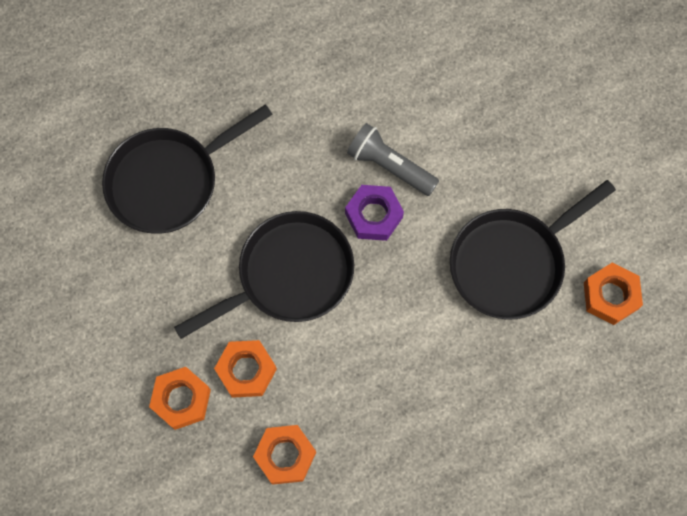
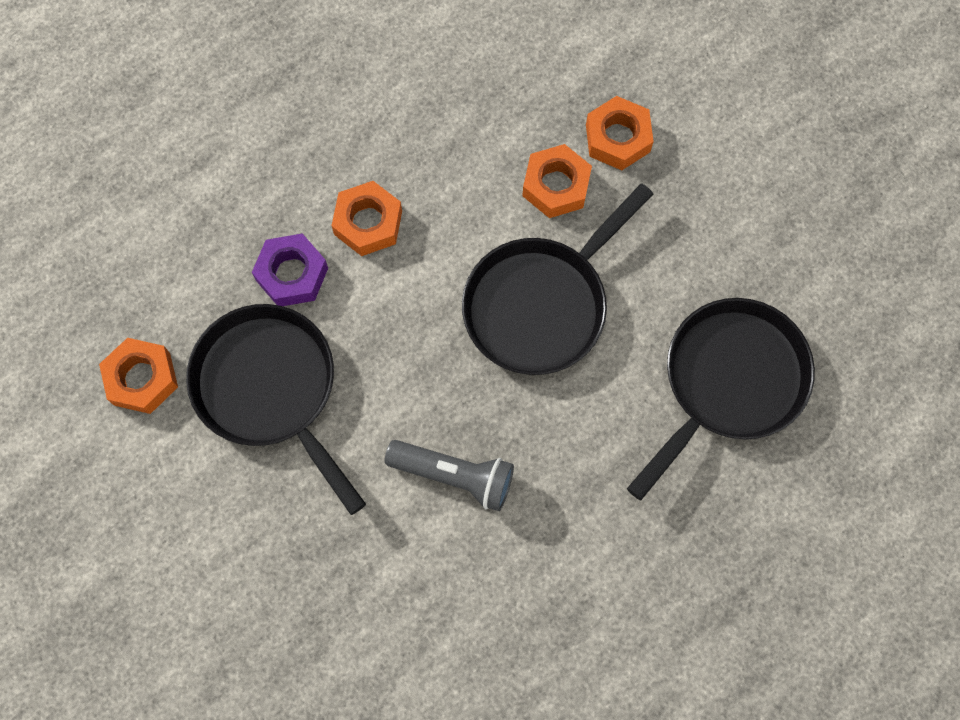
camera: 165 degrees right, 0 degrees up
orange nut [253,425,316,485] -> orange nut moved to [331,181,402,256]
purple nut [345,185,404,241] -> purple nut moved to [252,233,328,306]
black pan [450,180,616,320] -> black pan turned 75 degrees counterclockwise [186,304,366,515]

